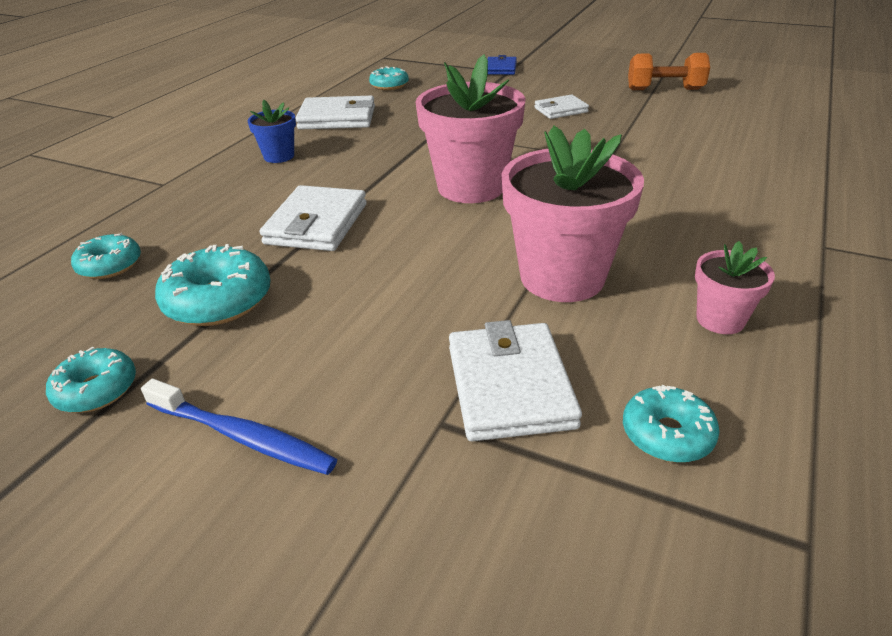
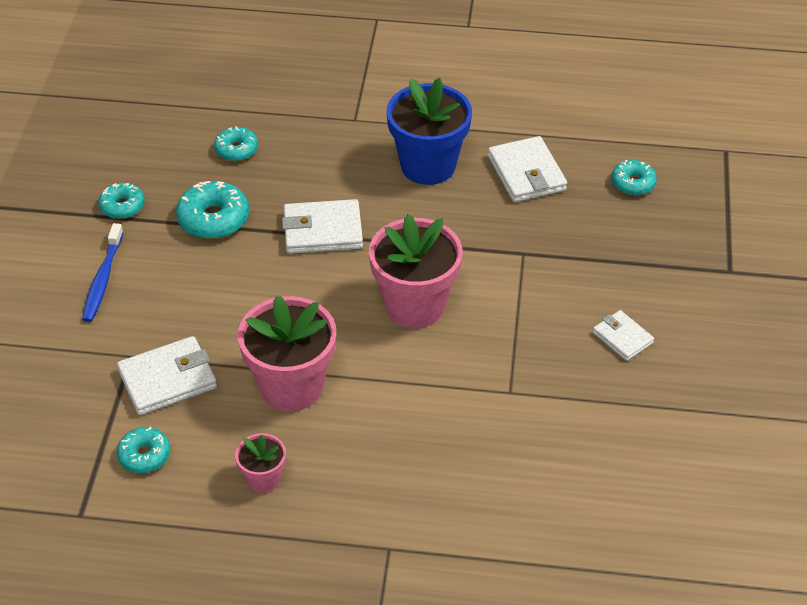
camera: 70 degrees right, 10 degrees up
blue flower pot [248,100,296,163] -> blue flower pot [387,78,472,185], size x2.01
blue wallet [487,55,517,75] -> none
orange dumbbell [628,53,710,90] -> none

